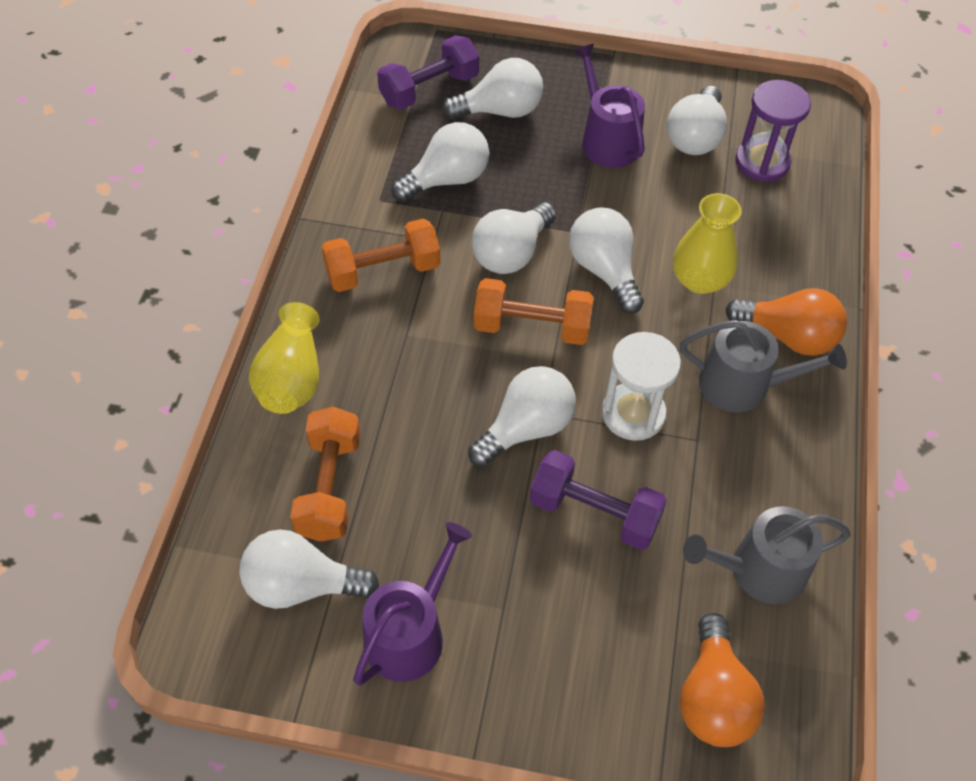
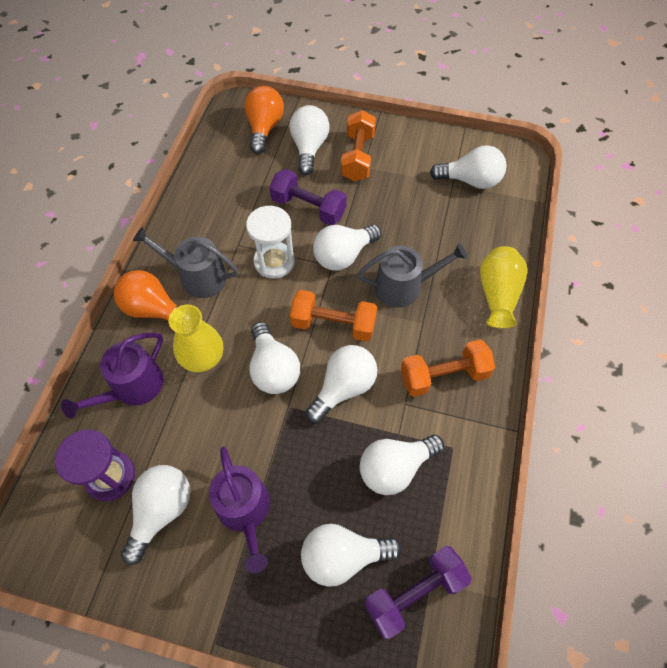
camera: 175 degrees left, 5 degrees up
orange dumbbell [290,407,361,542] -> orange dumbbell moved to [341,110,376,182]
purple watering can [353,522,472,686] -> purple watering can moved to [61,332,164,419]
grey watering can [683,506,851,604] -> grey watering can moved to [358,243,467,308]
none -> white light bulb [289,105,330,175]

